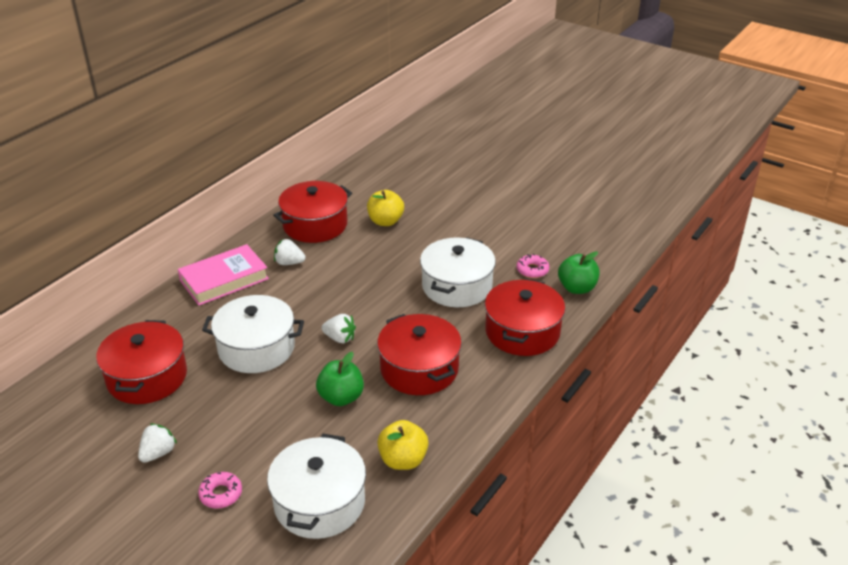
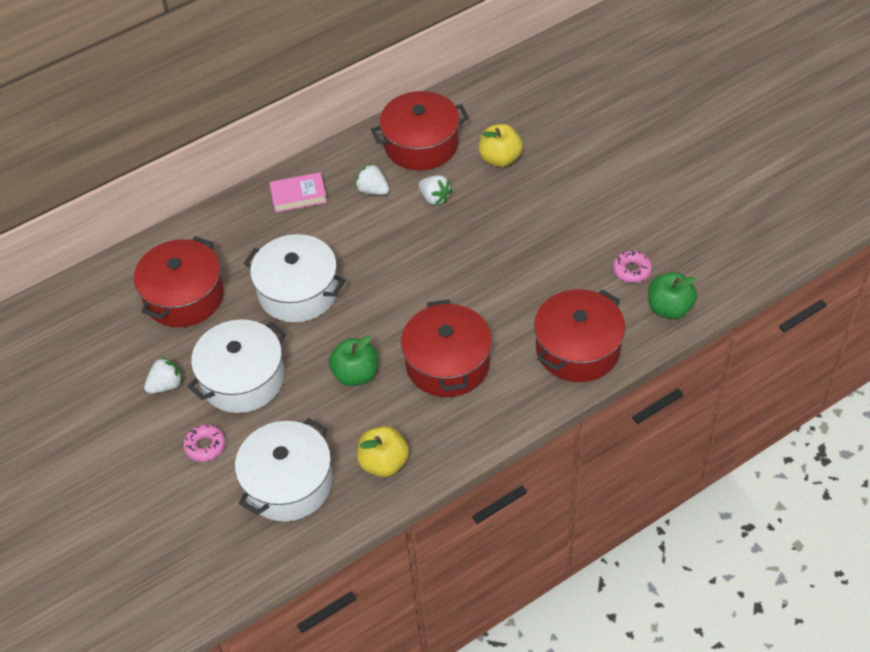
camera: 25 degrees right, 15 degrees up
pink book [178,244,269,306] -> pink book [269,172,327,213], size x0.63
white strawberry [321,314,356,343] -> white strawberry moved to [419,175,452,205]
white pot [420,237,496,307] -> white pot moved to [187,319,286,413]

